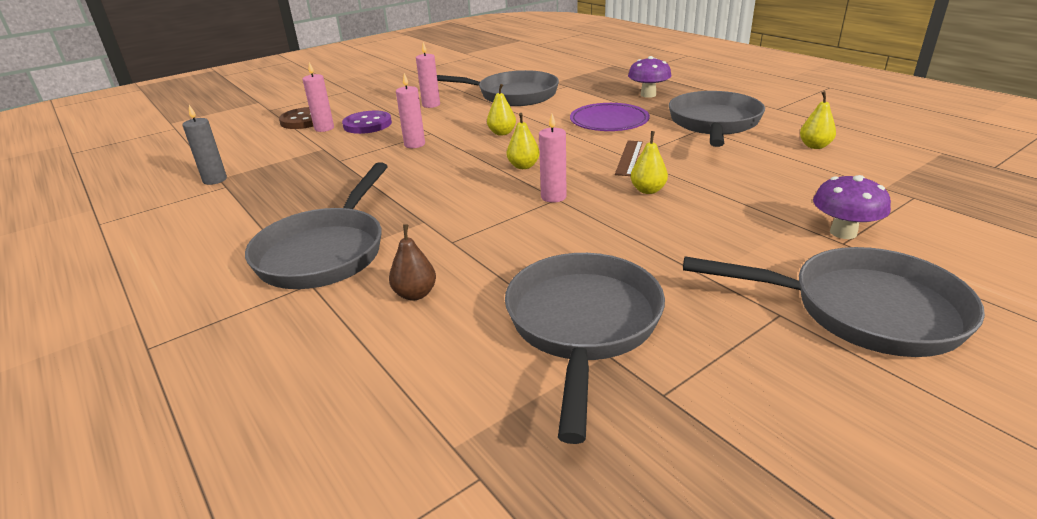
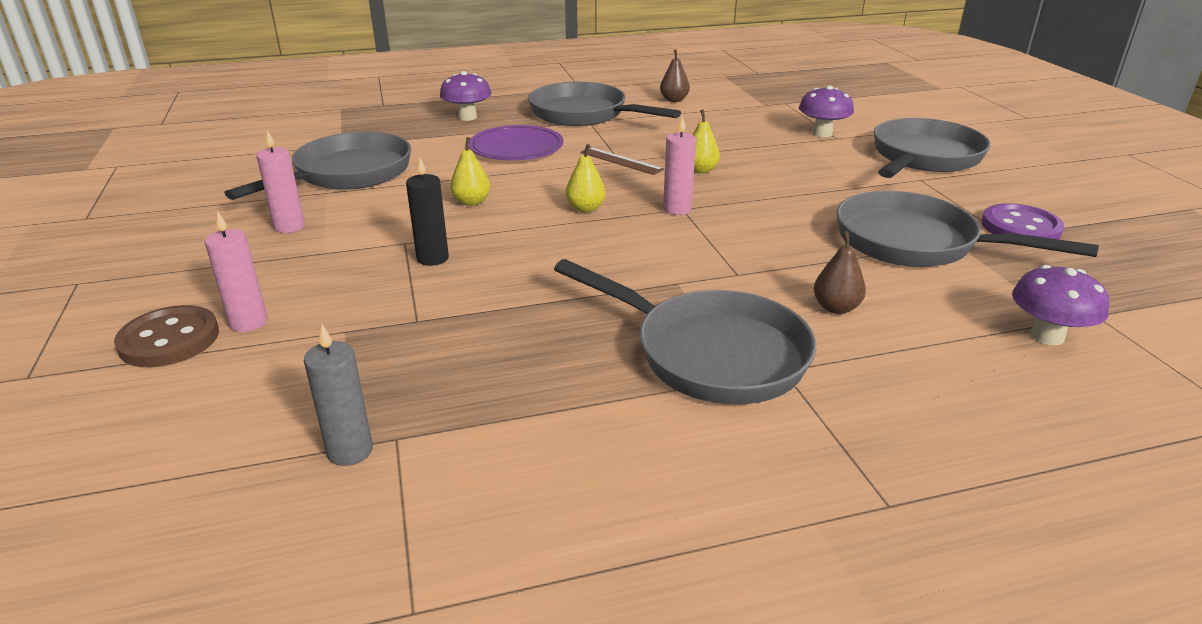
camera: 70 degrees left, 0 degrees up
purple button [342,111,392,134] -> purple button moved to [982,203,1064,240]
pink candle [396,73,425,148] -> black candle [406,158,449,266]
yellow pear [800,91,836,149] -> brown pear [660,49,690,102]
none -> purple mushroom [1012,265,1109,345]

